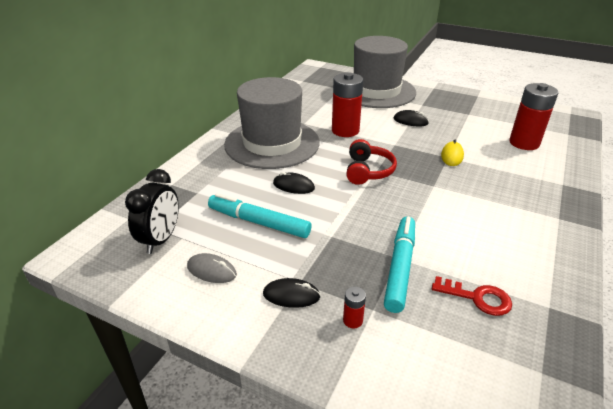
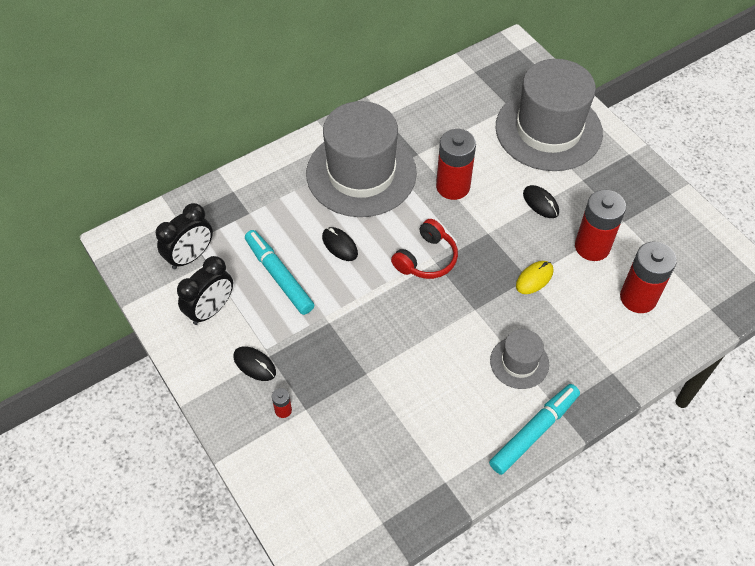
camera: 30 degrees right, 20 degrees up
grey mouse [187,253,237,283] -> black clock [177,256,233,325]
turquoise marker [384,216,415,313] -> turquoise marker moved to [489,384,580,475]
red key [432,276,512,316] -> none
none -> grey hat [490,329,549,389]
none -> red battery [575,190,626,261]

